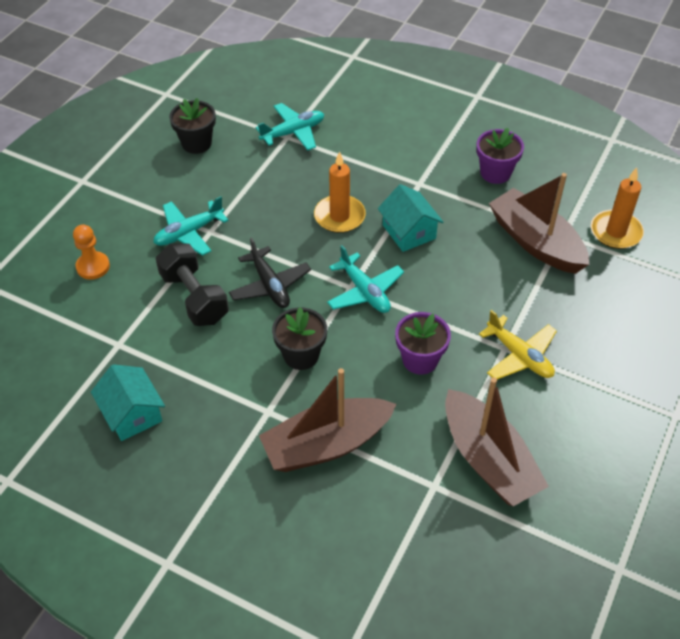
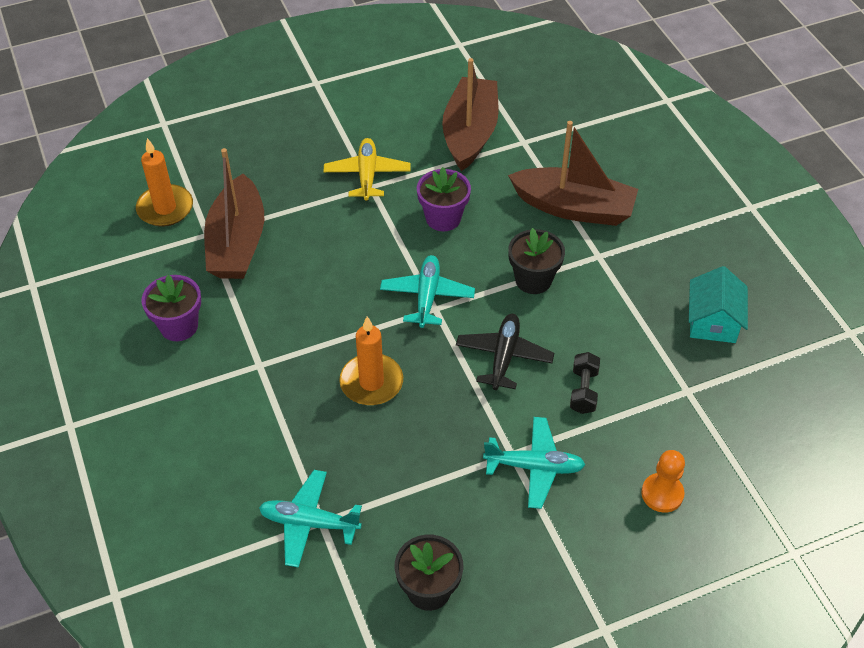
camera: 140 degrees left, 0 degrees up
black dumbbell [156,243,229,326] -> black dumbbell [570,352,600,414], size x0.58
turquoise house [378,184,444,252] -> none

